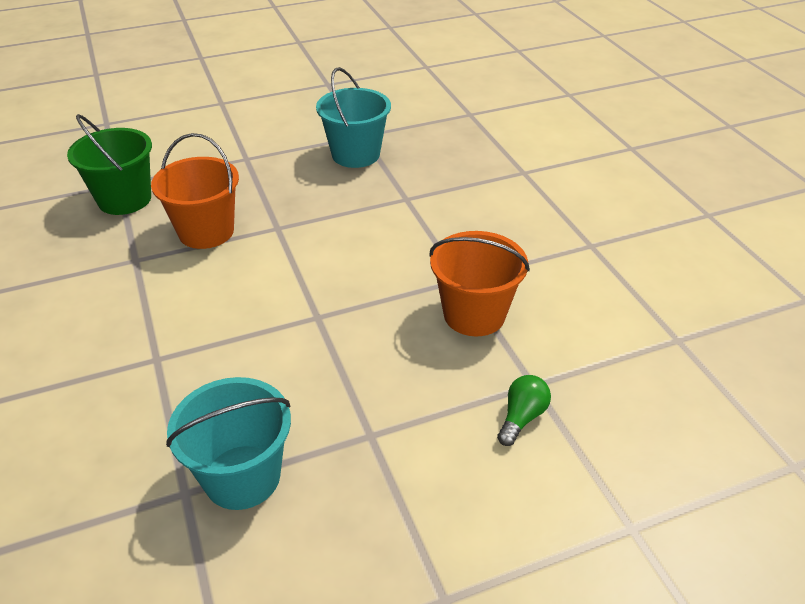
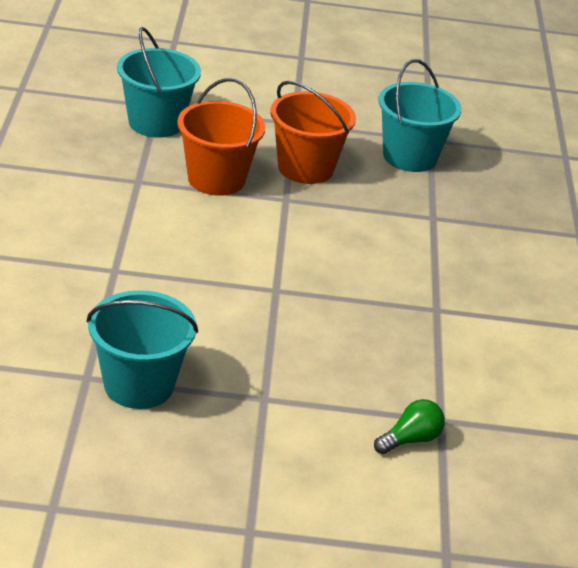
camera: 20 degrees right, 5 degrees down
green bucket [67,114,152,215] -> turquoise bucket [117,27,201,138]
orange bucket [429,231,530,336] -> orange bucket moved to [270,81,356,184]

